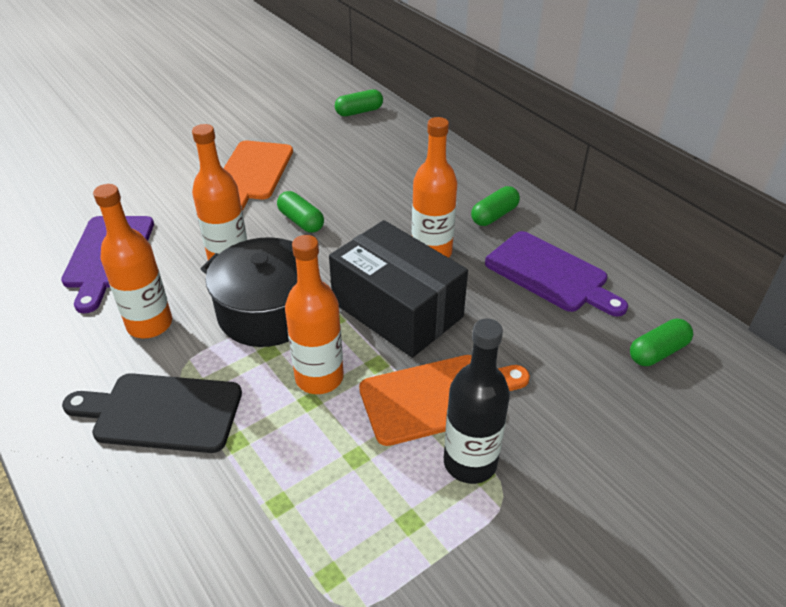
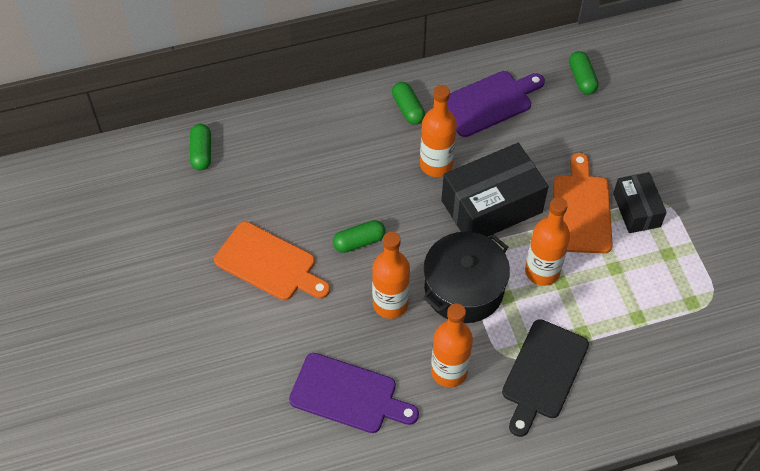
camera: 70 degrees left, 15 degrees up
black bottle [444,318,510,484] -> black box [613,172,667,233]

